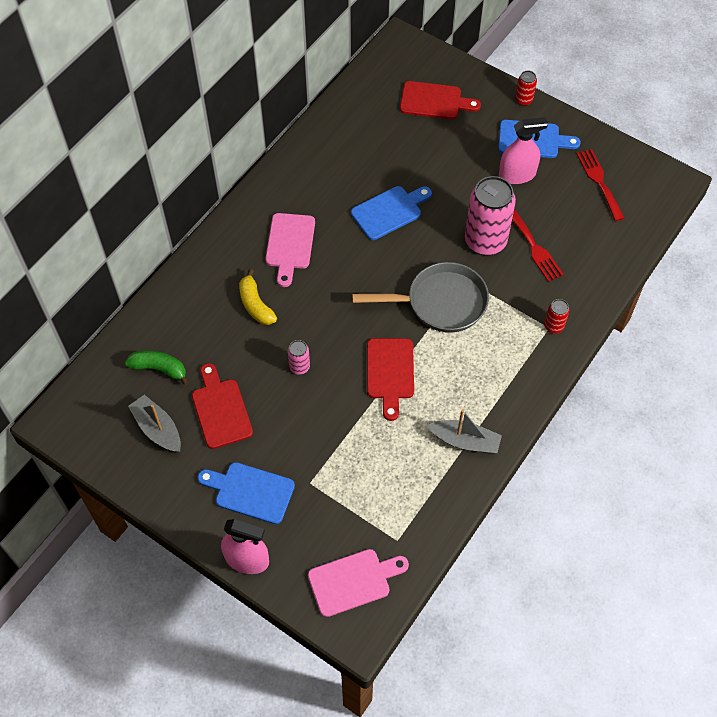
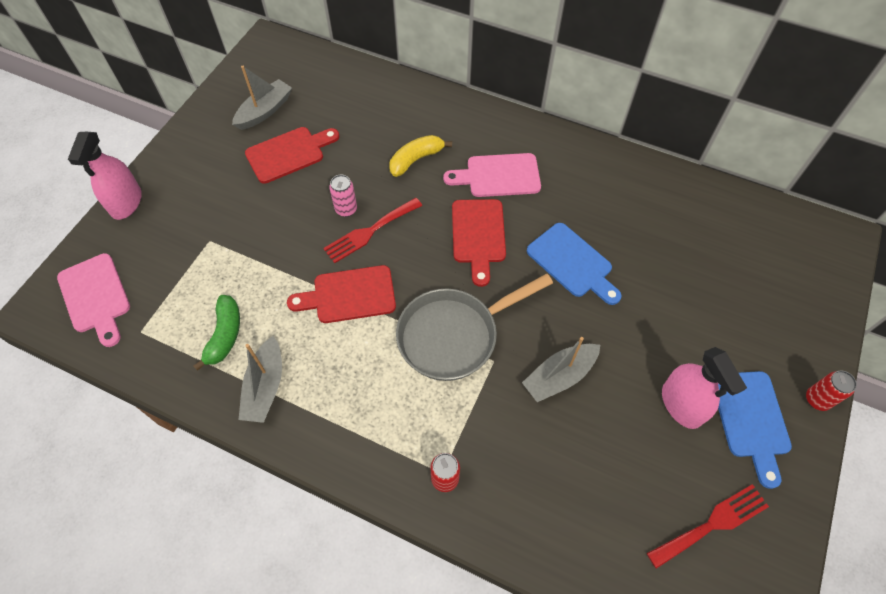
camera: 80 degrees right, 0 degrees up
green banana [125,350,189,386] -> green banana moved to [194,295,240,371]
blue cutting board [198,462,295,524] -> none
grey pan [352,262,489,333] -> grey pan turned 75 degrees clockwise [396,274,553,381]
red cutting board [400,81,481,119] -> red cutting board moved to [452,199,506,287]
pink can [465,176,516,256] -> grey boat [522,337,600,402]
red fork [512,209,564,282] -> red fork moved to [323,198,422,263]

